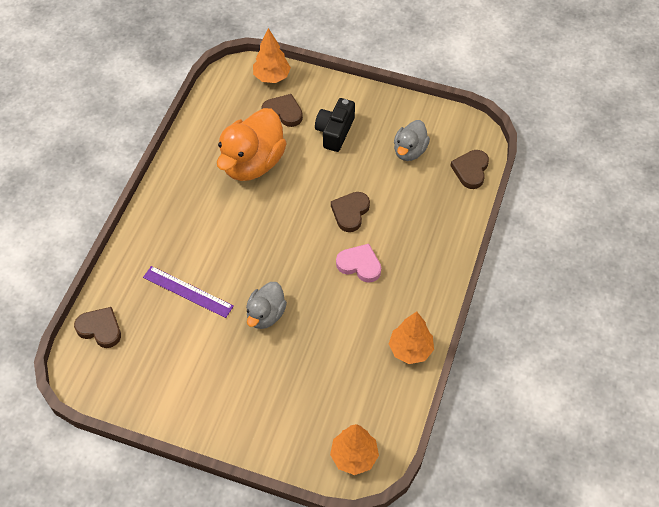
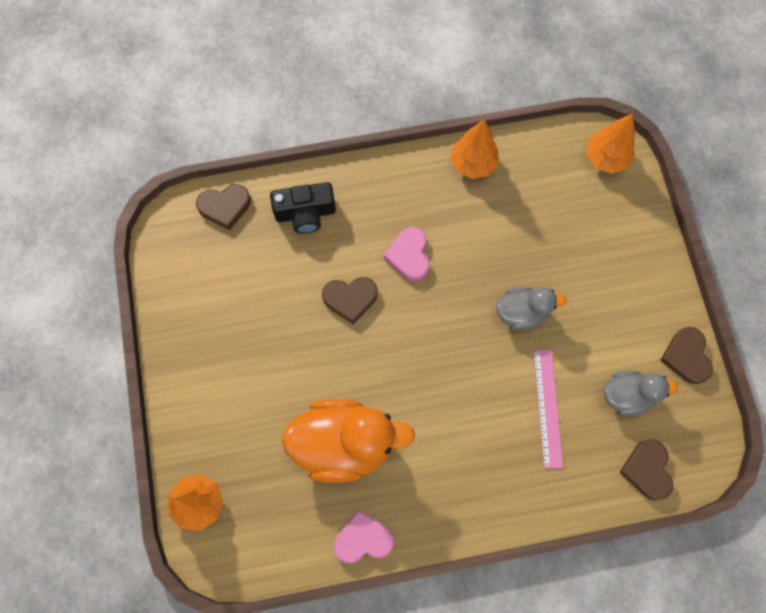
camera: 120 degrees left, 15 degrees up
purple ruler [143,266,234,318] -> pink ruler [534,350,563,468]
brown heart [261,94,303,127] -> brown heart moved to [660,327,713,384]
black camera [315,98,355,152] -> black camera moved to [270,182,336,233]
grey duck [394,120,430,161] -> grey duck moved to [604,371,678,416]
none -> pink heart [334,509,394,563]

